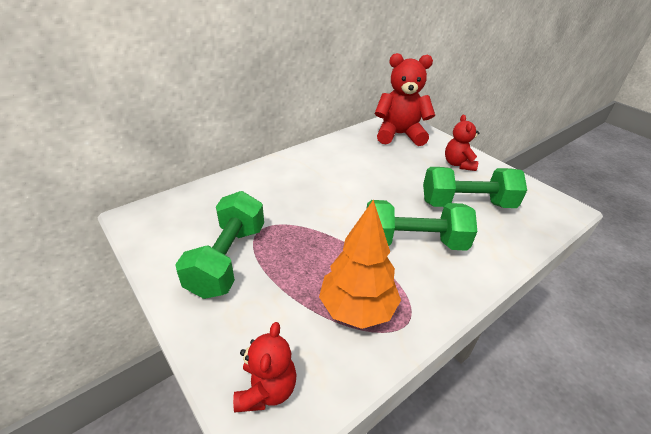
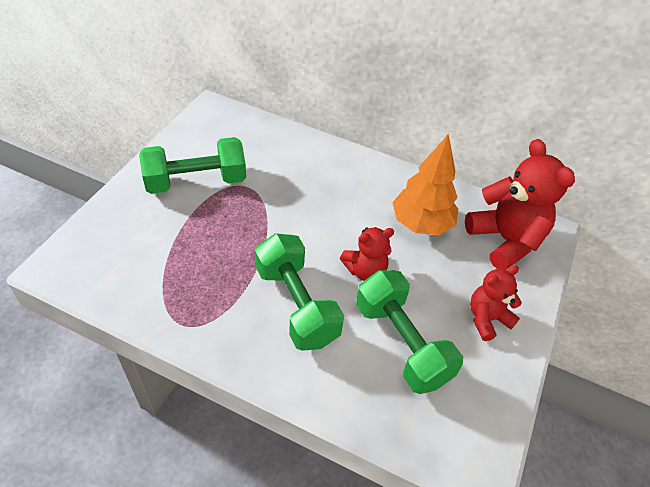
camera: 60 degrees right, 10 degrees up
red teddy bear [233,322,297,412] -> red teddy bear moved to [340,227,394,281]
orange tree [319,199,401,329] -> orange tree moved to [392,134,458,235]

